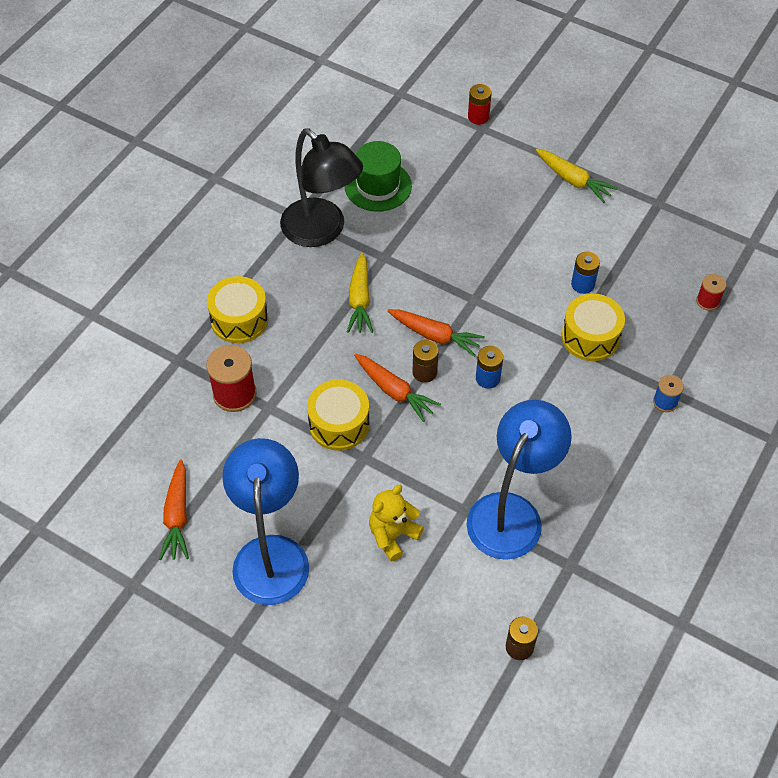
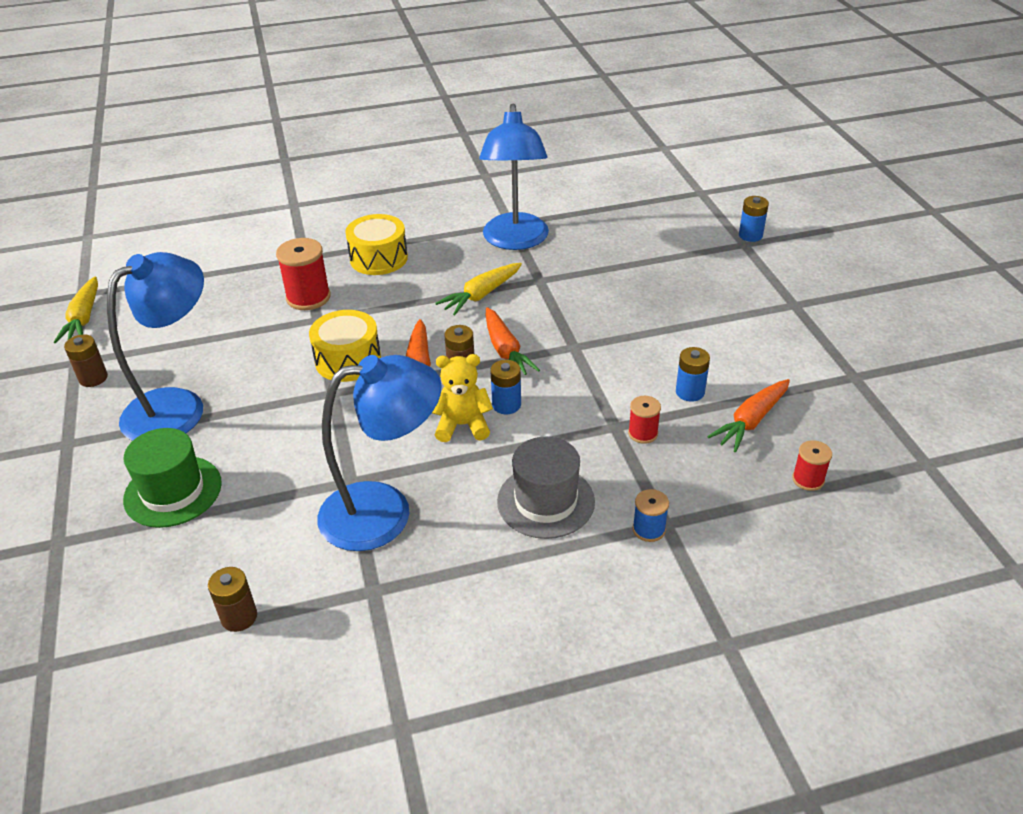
camera: 45 degrees right, 15 degrees down
orange carrot [159,459,189,560] -> orange carrot moved to [707,379,790,452]
black lamp [280,129,363,247] -> blue lamp [479,104,549,250]
green hat [345,141,412,212] -> green hat moved to [123,428,222,528]
yellow teddy bear [369,484,424,562] -> yellow teddy bear moved to [432,354,493,442]
red battery [468,84,492,125] -> blue battery [739,196,769,242]
yellow carrot [536,149,618,203] -> yellow carrot moved to [54,277,98,343]
yellow drum [562,294,625,361] -> red spool [628,396,661,444]
none -> brown battery [64,334,108,387]
none -> grey hat [497,437,595,539]

